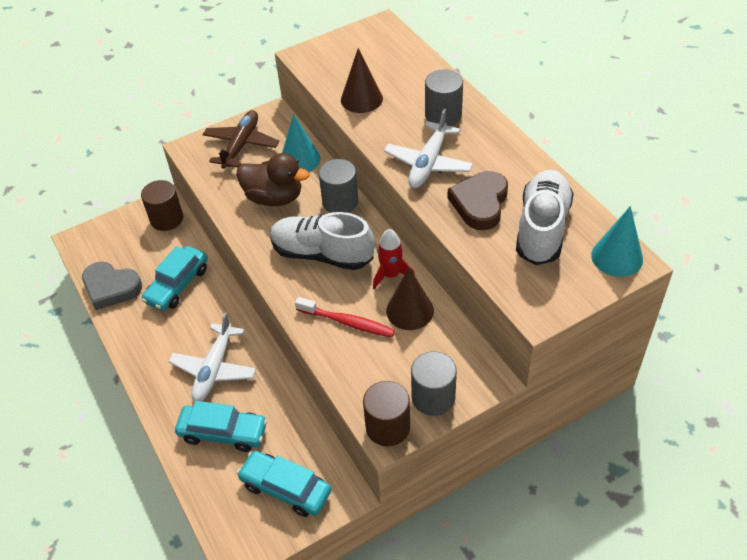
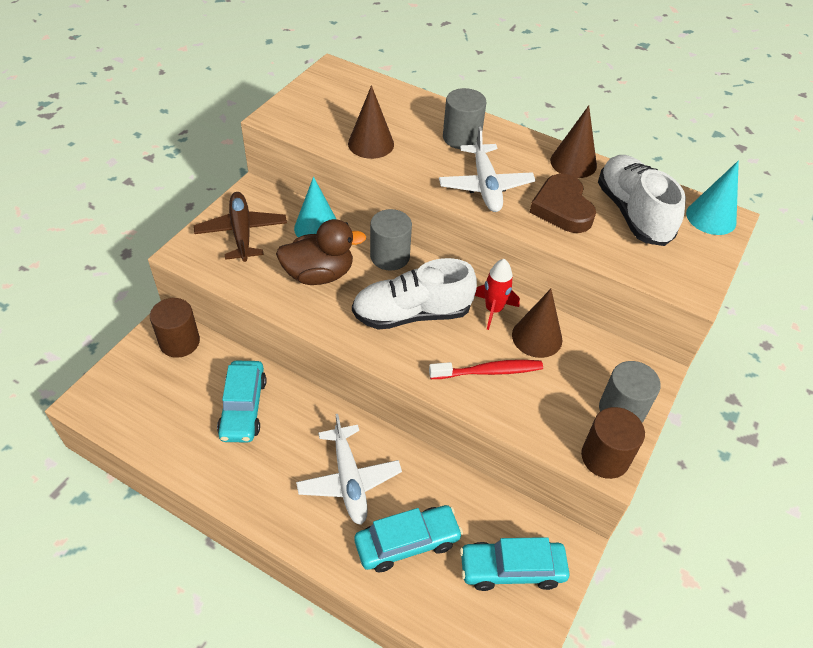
camera: 35 degrees left, 0 degrees up
grey heart [82,262,142,310] -> none
none -> brown cone [550,105,597,178]

